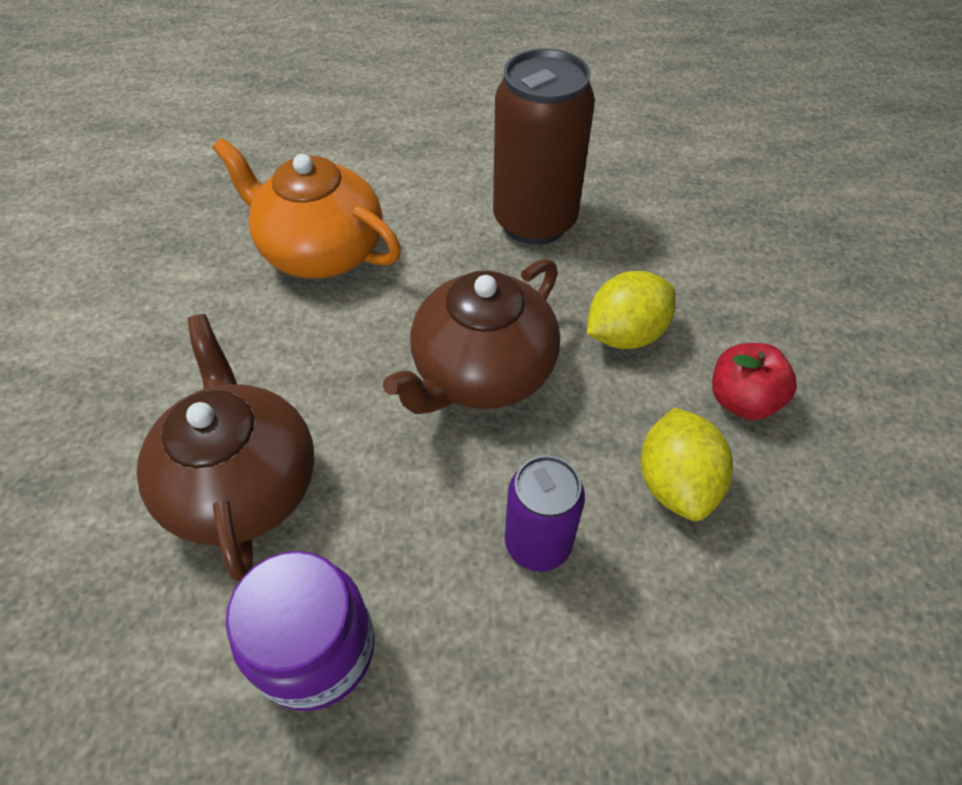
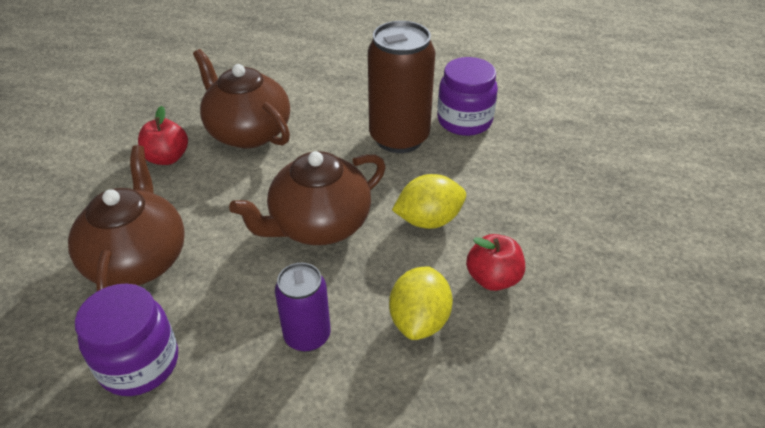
camera: 15 degrees right, 10 degrees down
orange teapot [213,138,401,279] -> brown teapot [193,49,290,148]
none -> red apple [138,106,188,165]
none -> purple jar [437,57,498,136]

